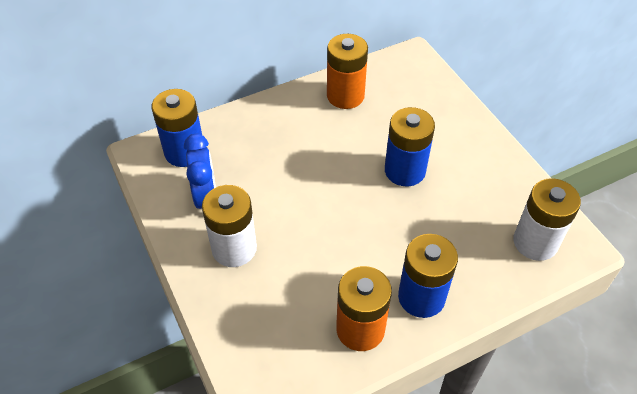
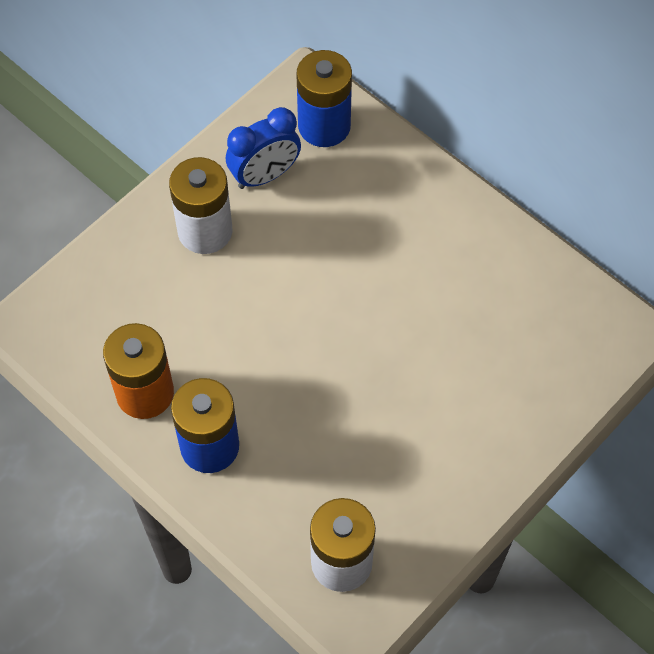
camera: 70 degrees right, 10 degrees up
orange battery [327,34,368,109] -> none
blue battery [385,107,435,186] -> none

